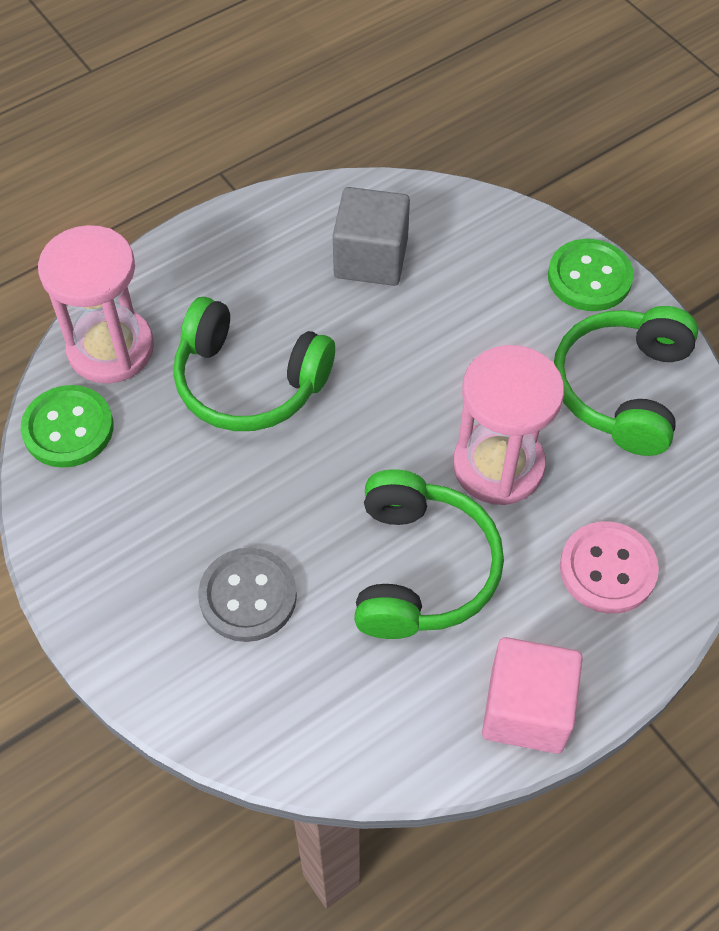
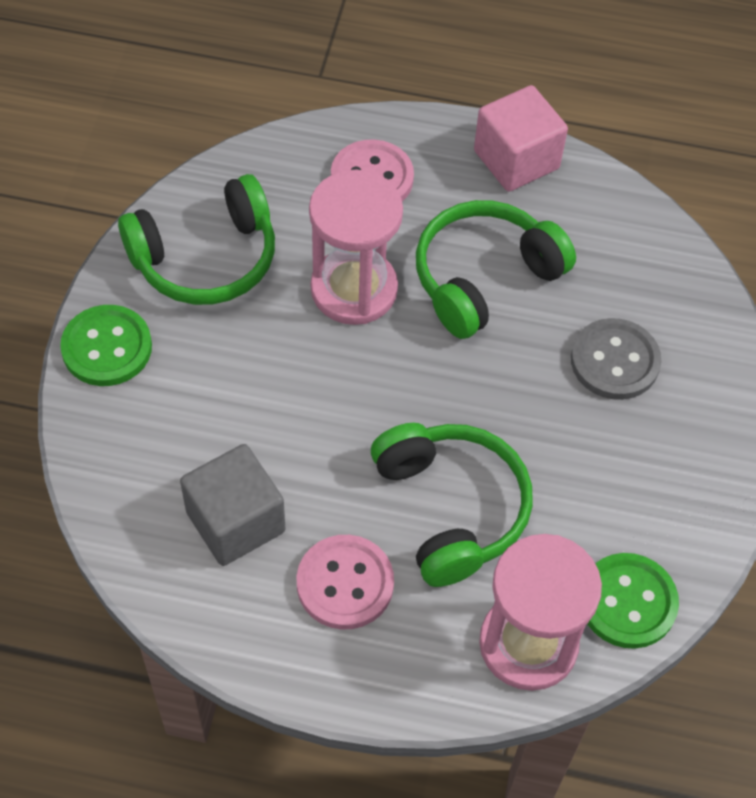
camera: 135 degrees left, 0 degrees up
none -> pink button [297,535,394,630]

